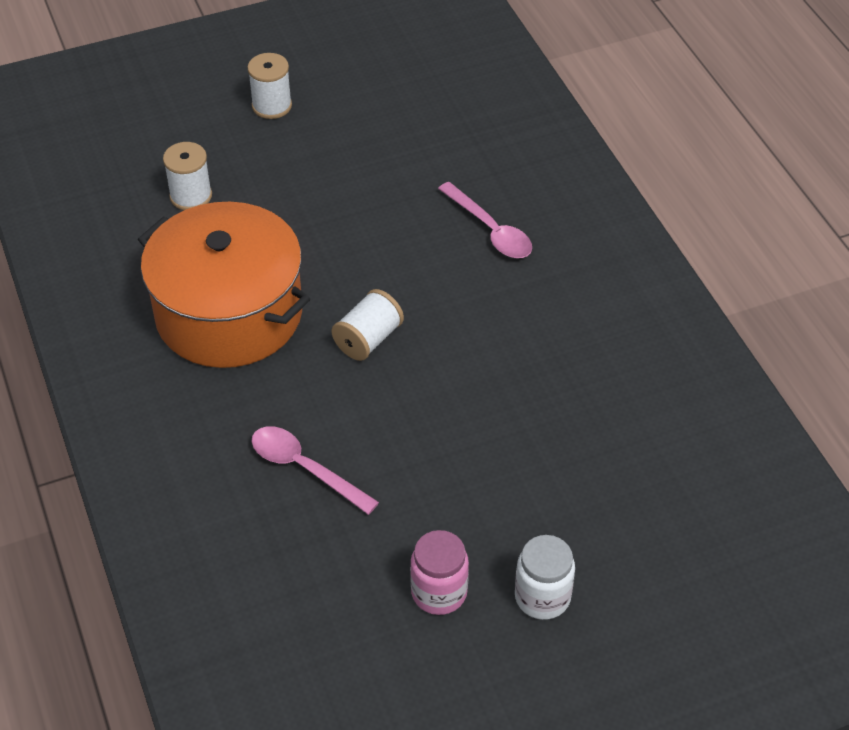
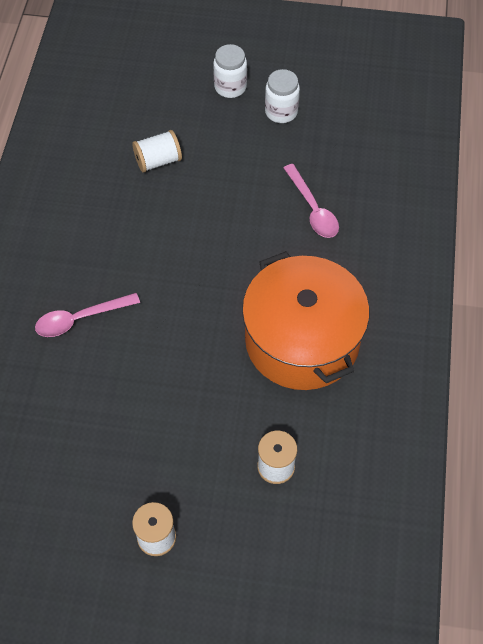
camera: 150 degrees left, 10 degrees up
white spool [331,289,404,361] -> white spool moved to [132,130,182,173]
pink jar [410,530,469,615] -> white jar [265,69,300,123]
pink spoon [438,182,532,258] -> pink spoon turned 105 degrees counterclockwise [35,293,140,337]

